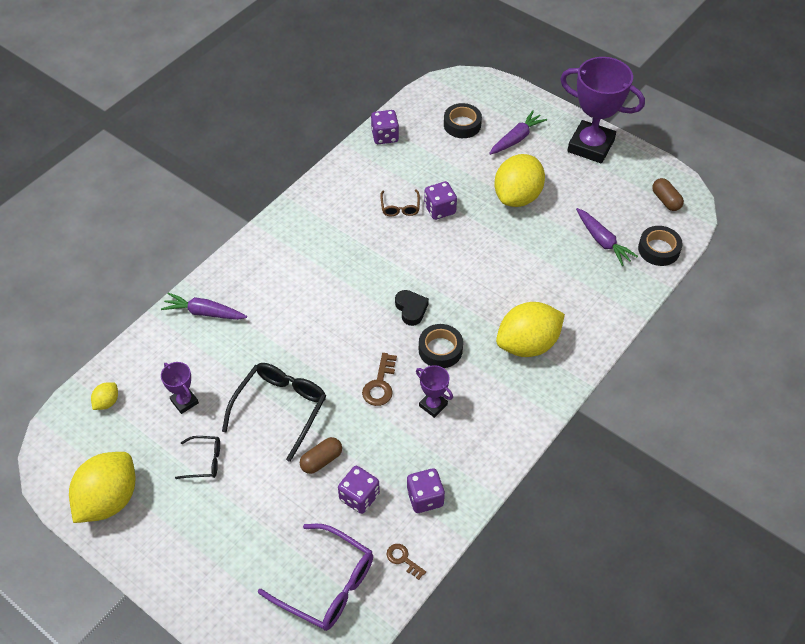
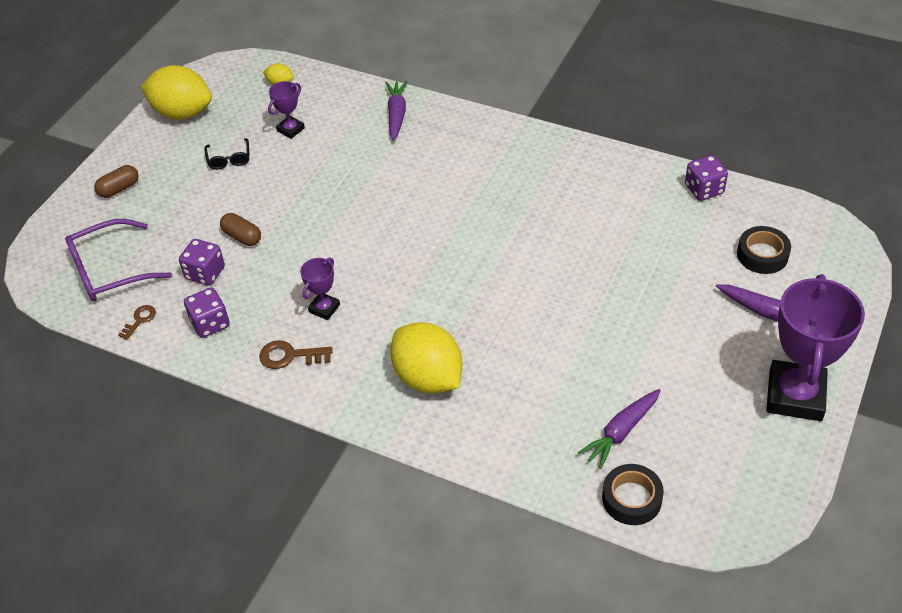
camera: 80 degrees right, 5 degrees down
black glasses [222,363,326,462] -> none
purple glasses [258,524,373,631] -> purple glasses turned 45 degrees clockwise [65,219,172,301]
brown key [362,353,397,406] -> brown key moved to [259,340,333,369]
brown glasses [380,190,420,216] -> none
black heart [395,290,429,326] -> none
black tape [419,324,463,368] -> none
purple dice [424,181,457,220] -> none
yellow lemon [494,154,545,207] -> none
brown capsule [652,178,684,211] -> brown capsule moved to [94,165,139,198]

